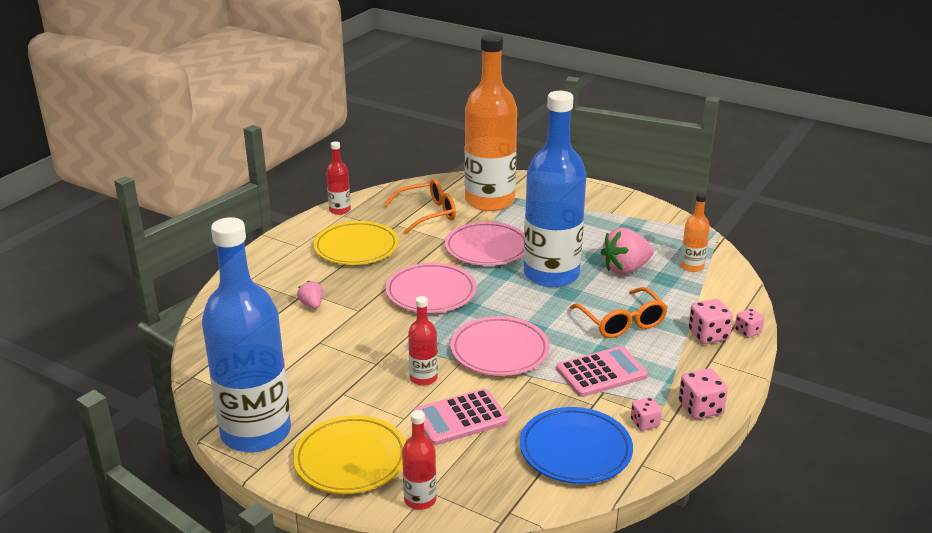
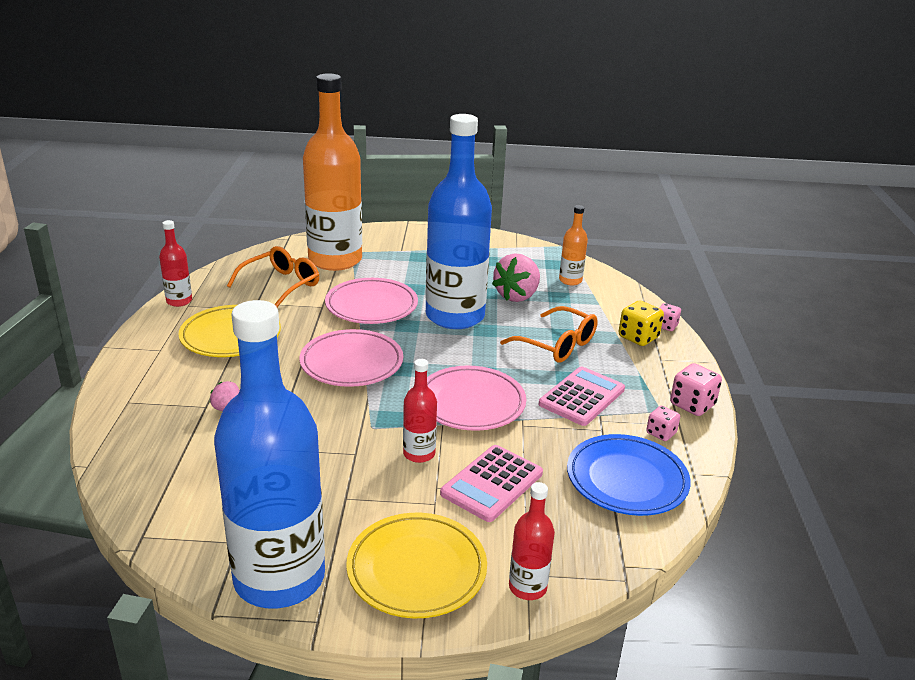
camera: 30 degrees left, 0 degrees up
pink dice [688,299,733,344] -> yellow dice [619,300,664,346]

